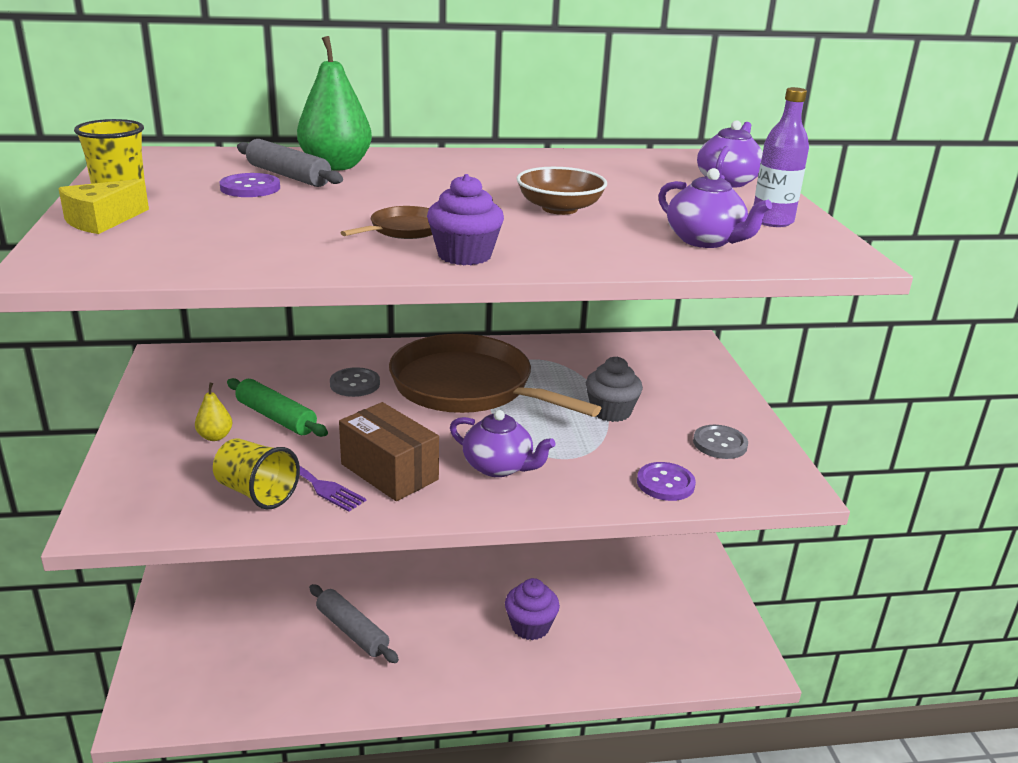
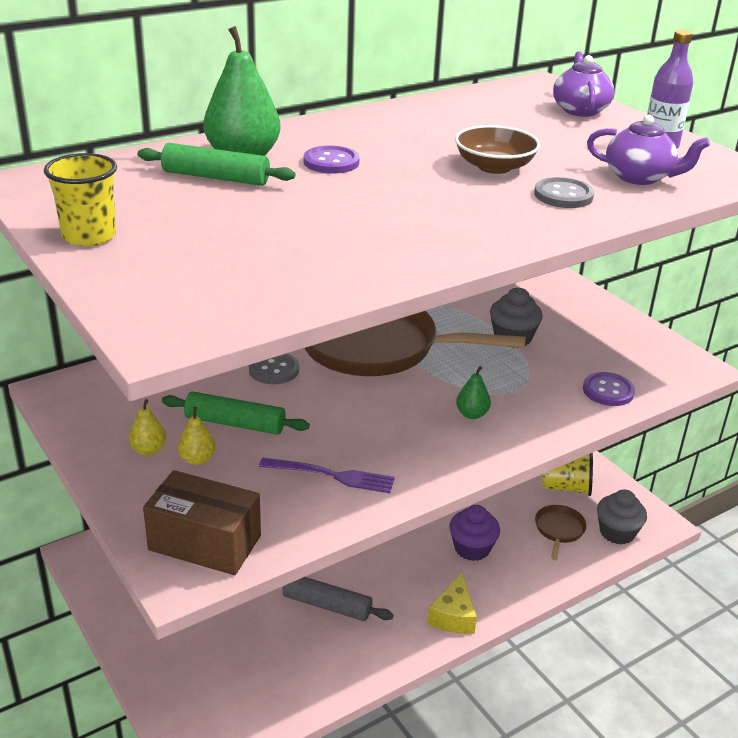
camera: 25 degrees left, 5 degrees up
yellow cheese [58,179,149,234] -> yellow cheese moved to [427,572,477,634]
yellow cup [213,438,300,509] -> yellow cup moved to [543,453,593,496]
purple button [220,173,280,197] -> purple button moved to [304,146,360,174]
grey rolling pin [237,139,343,187] -> green rolling pin [138,143,295,186]
brown box [339,402,439,501] -> brown box moved to [143,470,261,575]
brown pan [340,206,432,239] -> brown pan moved to [535,505,587,560]
purple cupcake [427,174,504,265] -> none
purple teapot [450,410,555,477] -> green pear [456,366,491,419]
grey button [693,425,748,459] -> grey button moved to [534,177,594,208]
none -> yellow pear [129,399,166,456]
none -> grey cupcake [597,489,647,544]

